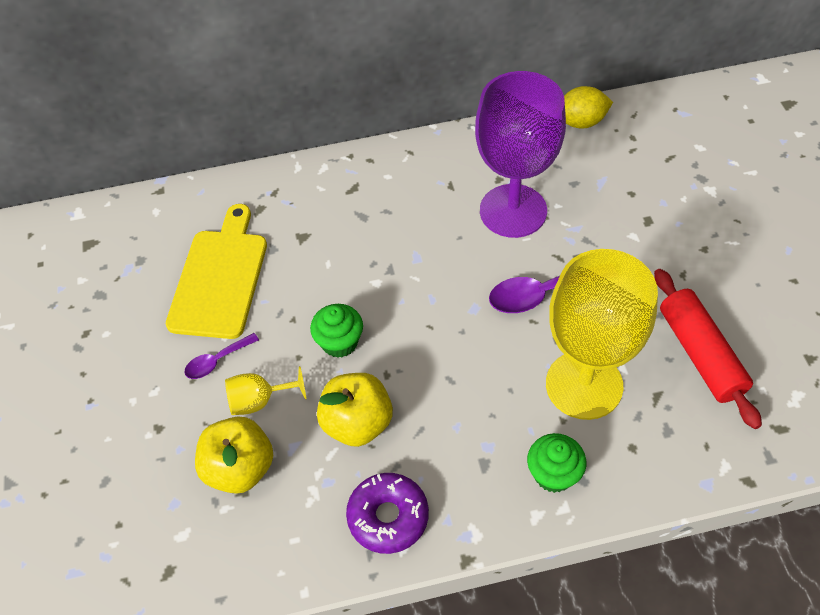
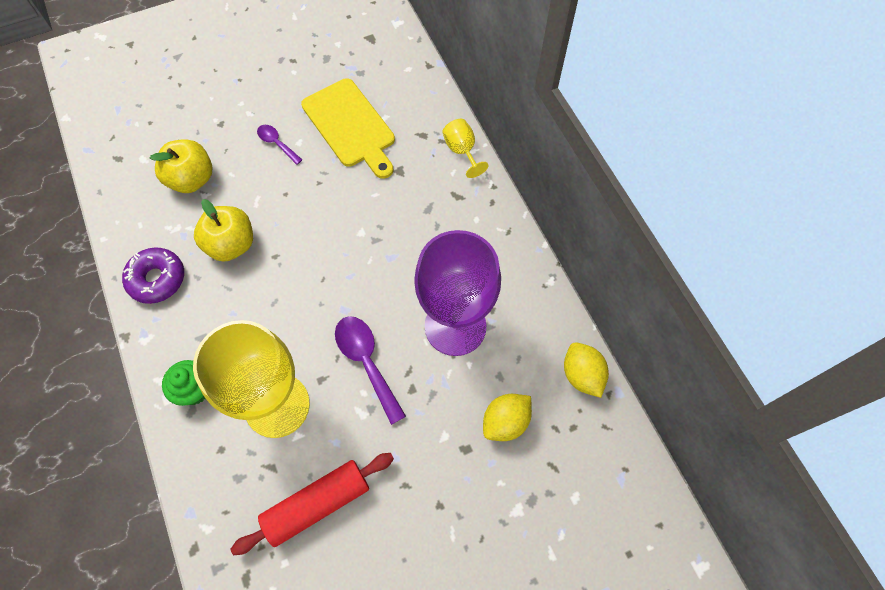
camera: 75 degrees right, 10 degrees up
yellow cutting board [166,204,267,339] -> yellow cutting board turned 60 degrees clockwise [301,78,395,179]
yellow goblet [225,366,307,415] -> yellow goblet moved to [442,119,489,178]
green cupcake [310,304,363,358] -> none
none -> yellow lemon [483,394,532,441]

